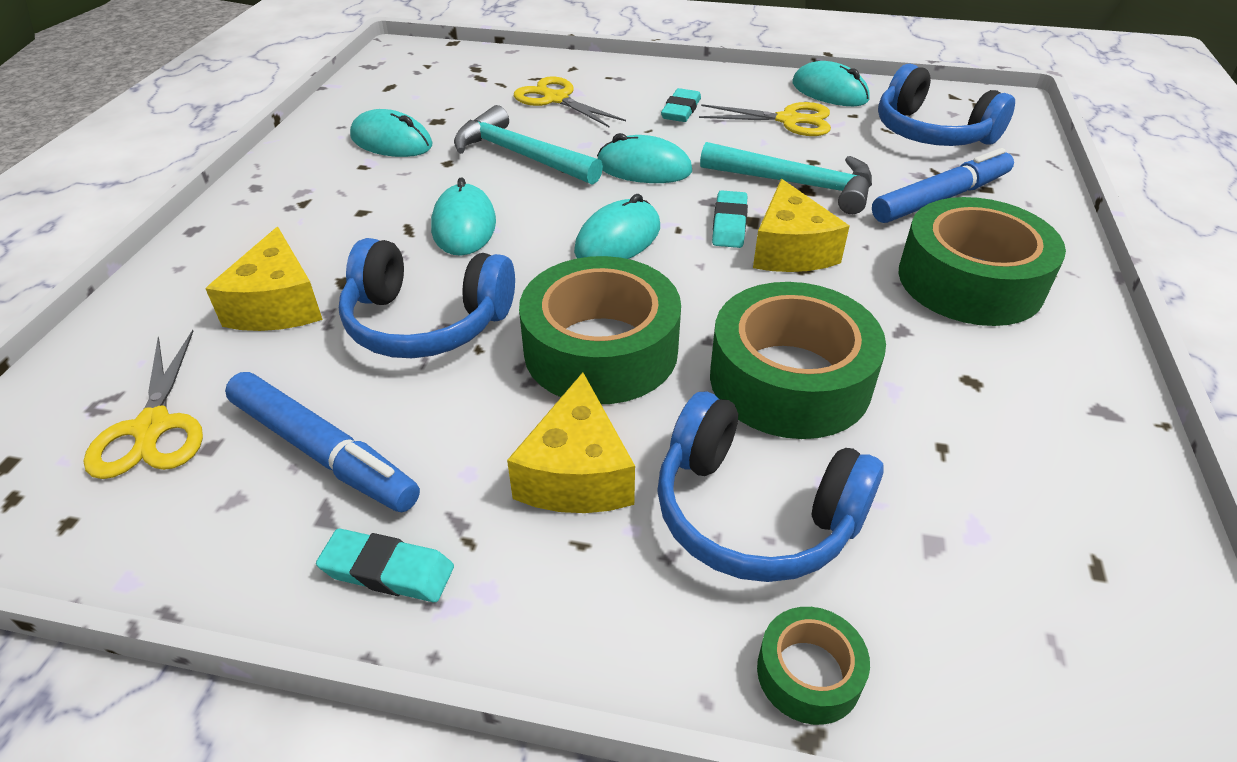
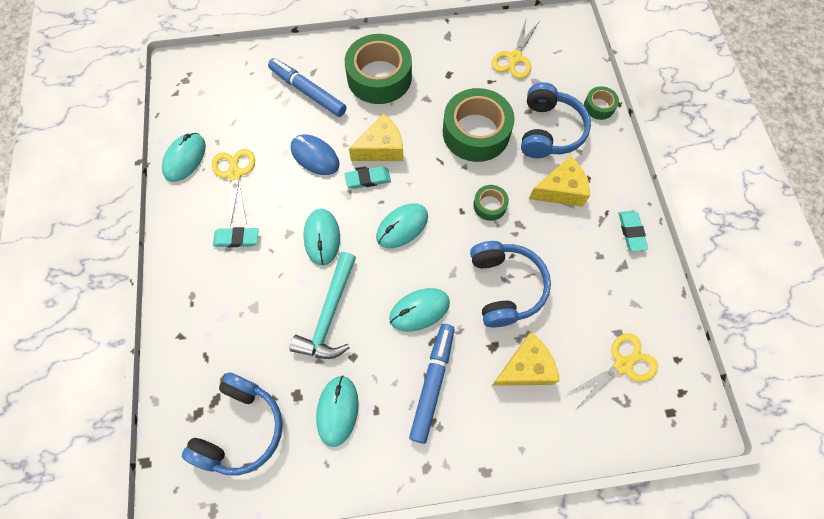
camera: 110 degrees left, 25 degrees up
blue marker [225,372,420,512] -> blue marker moved to [409,324,455,444]
yellow scissors [514,76,626,128] -> yellow scissors moved to [492,20,539,79]
green tape [519,256,681,404] -> green tape [473,185,509,221], size x0.47
turquoise mouse [574,194,660,259] -> turquoise mouse turned 60 degrees counterclockwise [376,203,428,248]
turquoise hammer [700,142,872,214] -> blue mouse [291,134,339,175]
blue headphones [878,64,1015,146] -> blue headphones moved to [182,373,283,475]

